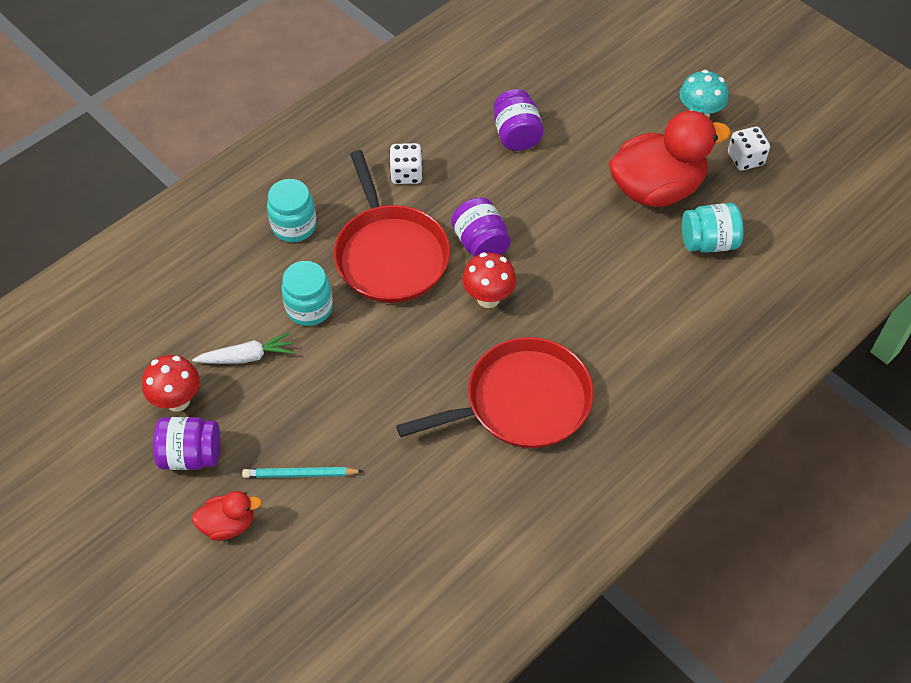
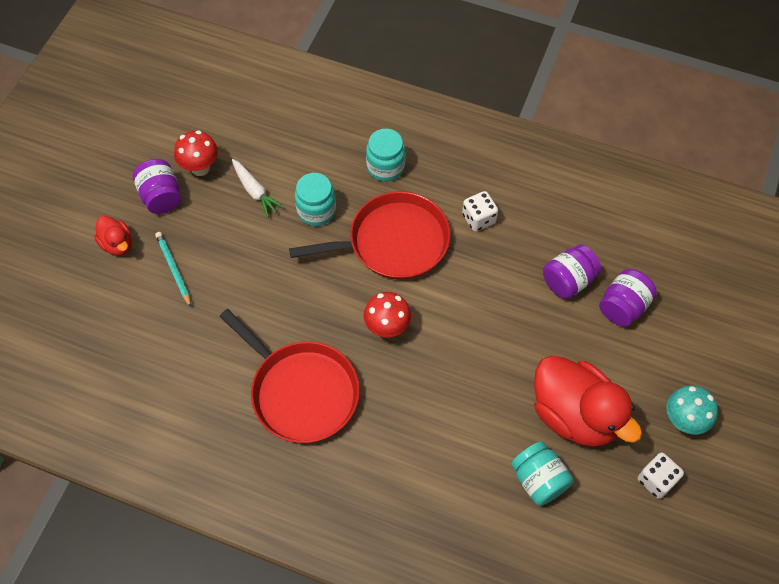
camera: 65 degrees right, 5 degrees up
red pan [334,150,450,303] -> red pan turned 150 degrees counterclockwise [289,191,450,280]
purple jar [451,197,511,257] -> purple jar moved to [599,269,657,327]

